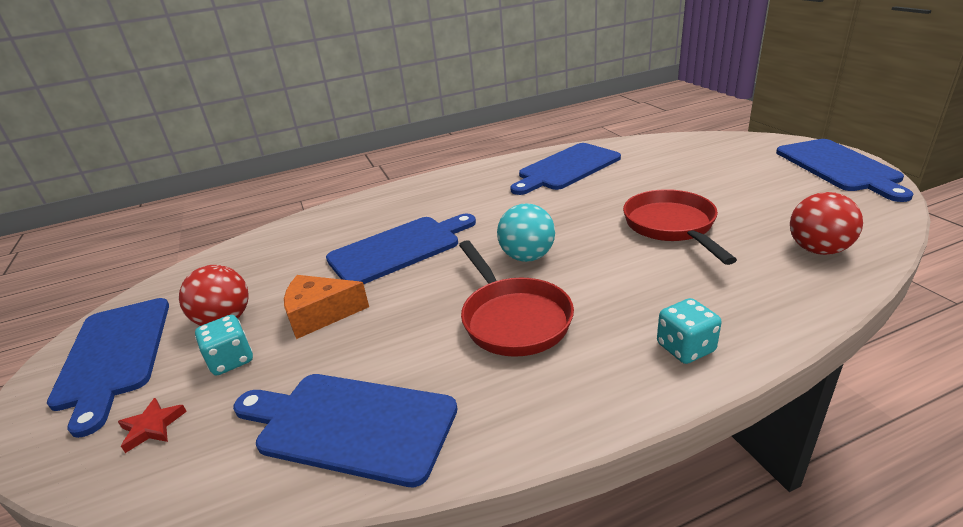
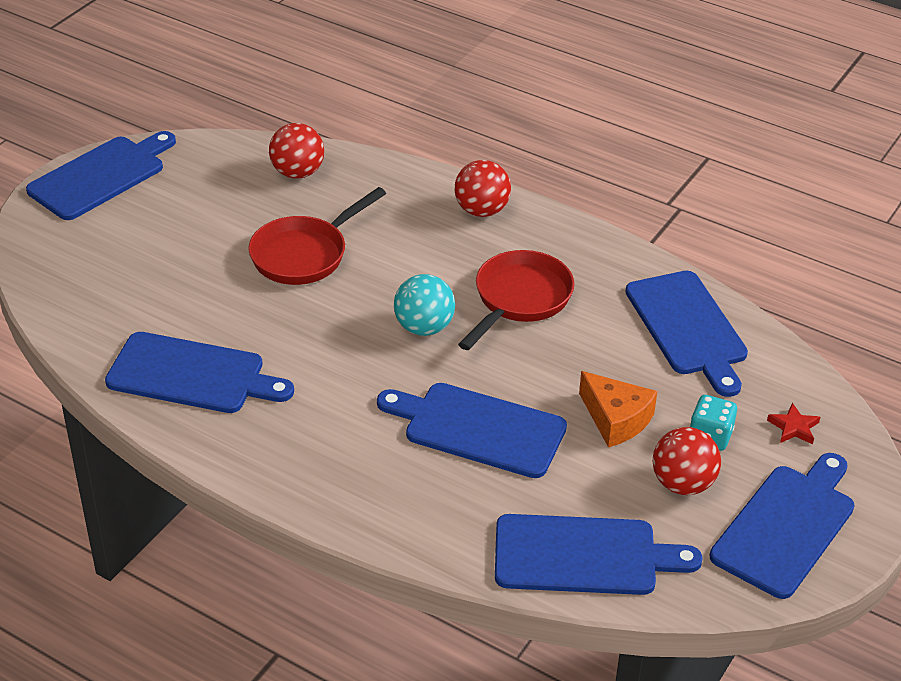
camera: 130 degrees left, 10 degrees up
turquoise dice [657,298,722,364] -> red ball [454,160,511,217]
none -> blue cutting board [495,514,703,595]

